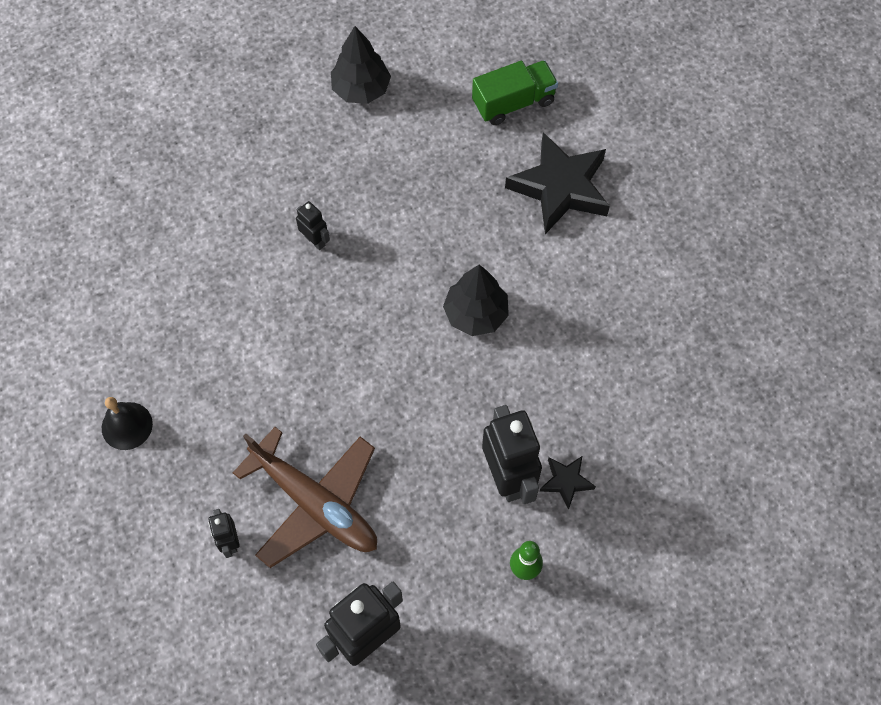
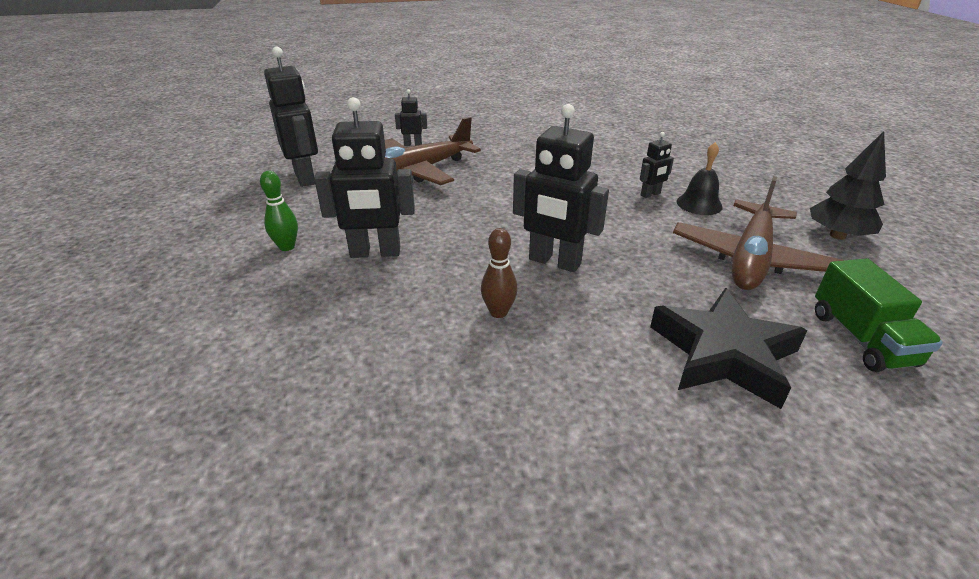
camera: 105 degrees right, 30 degrees down
black bell [102,397,153,450] -> black bell moved to [677,142,723,215]
black tree [443,265,509,336] -> black robot [513,104,609,272]
black star [540,456,596,510] -> none
none -> brown bowling pin [481,228,517,318]
none -> brown plane [673,176,844,290]

